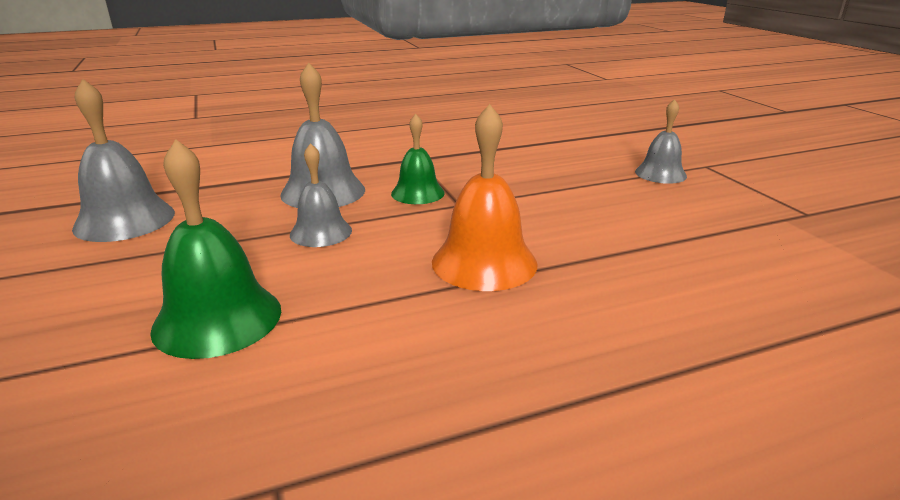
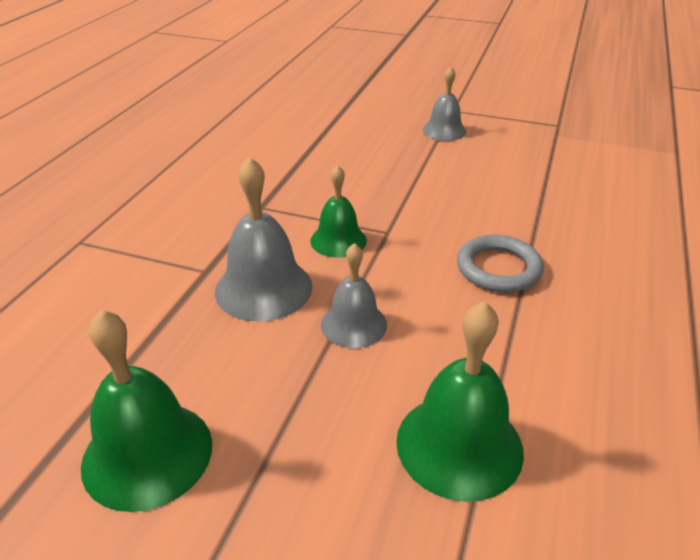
camera: 50 degrees left, 10 degrees up
grey bell [72,79,175,242] -> green bell [81,310,212,512]
orange bell [432,104,537,291] -> grey ring [457,235,544,293]

